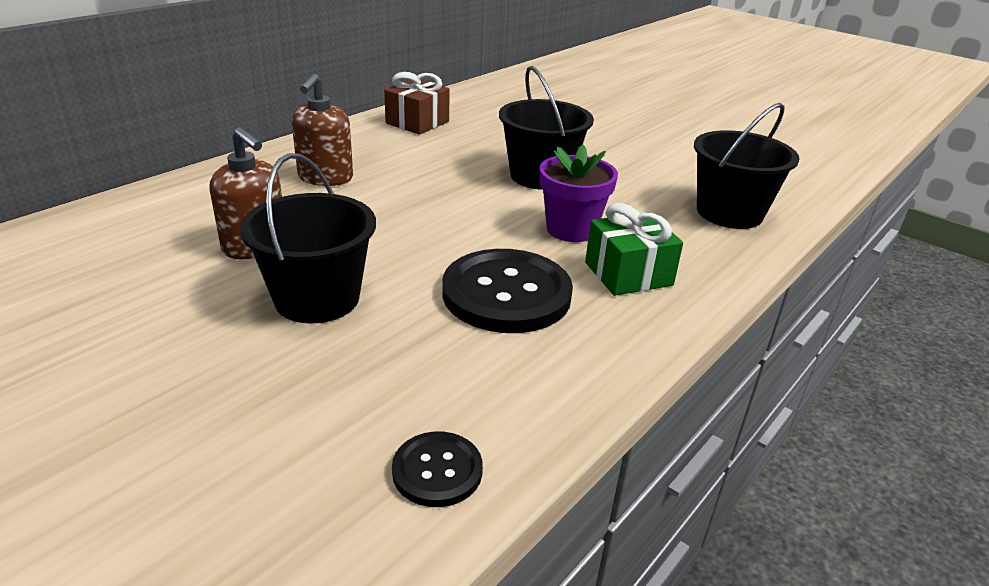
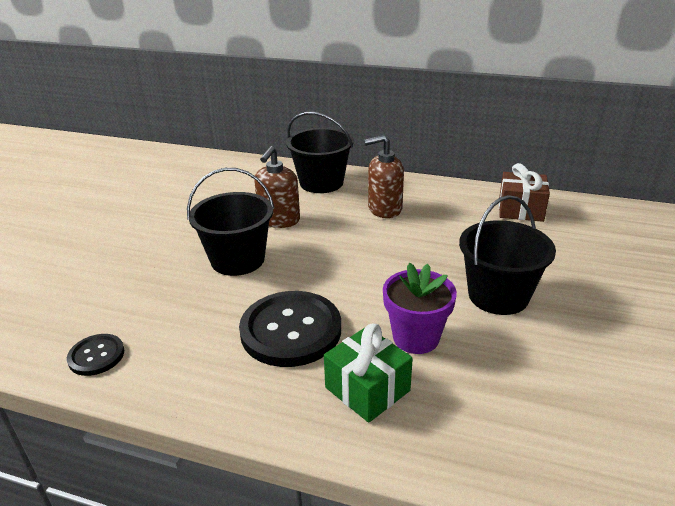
camera: 70 degrees right, 0 degrees up
black bucket [694,103,799,229] -> black bucket moved to [286,112,354,193]

